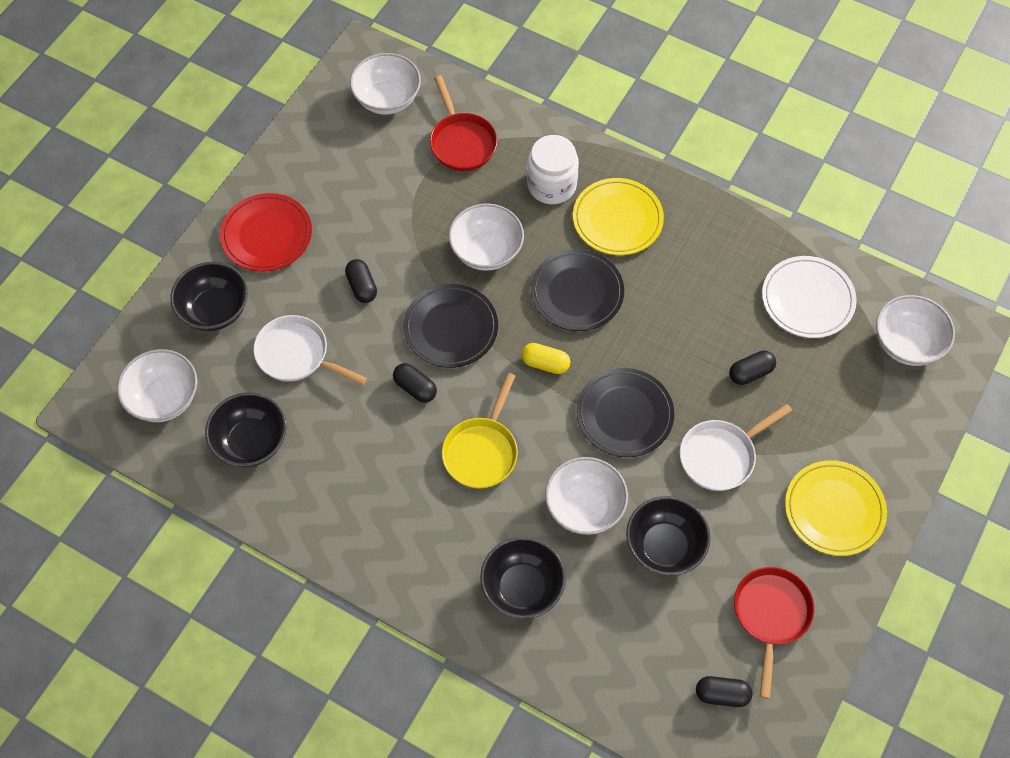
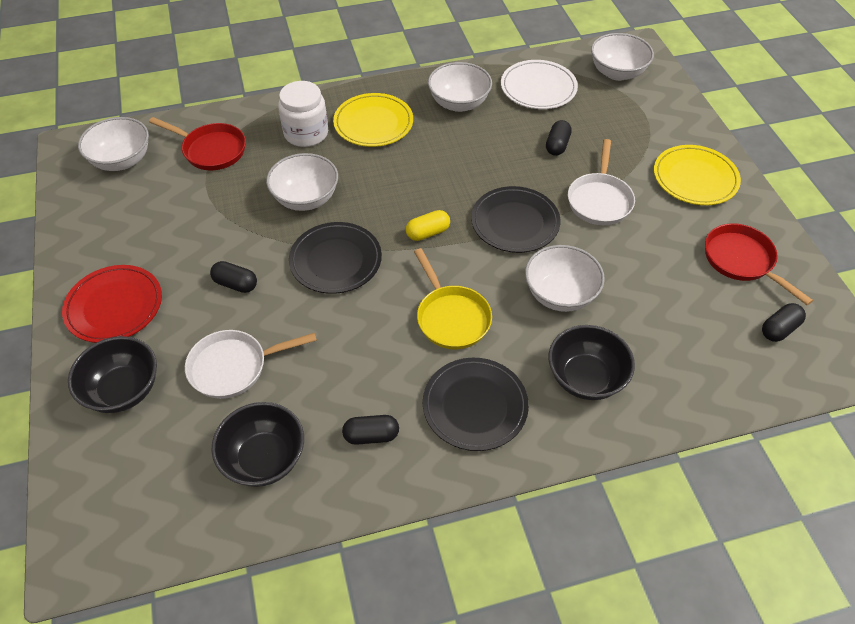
camera: 45 degrees left, 10 degrees down
white bowl [117,349,197,422] -> white bowl moved to [428,62,492,112]
black capsule [393,363,437,403] -> black capsule moved to [342,415,399,445]
black plate [531,249,624,331] -> black plate moved to [423,358,529,451]
black bowl [626,496,711,576] -> none

